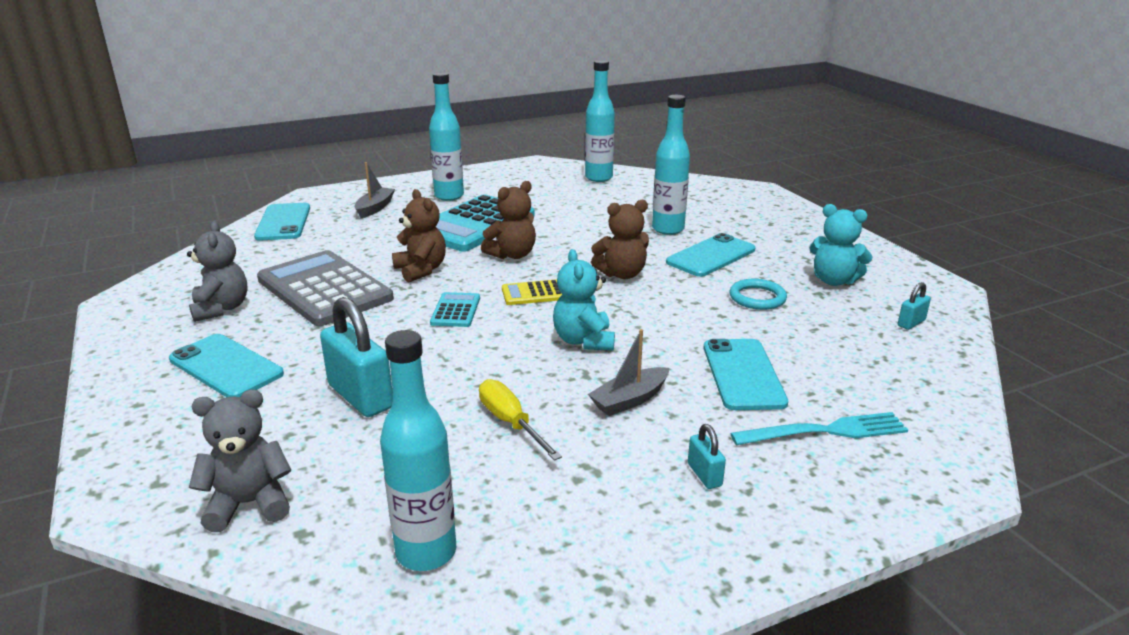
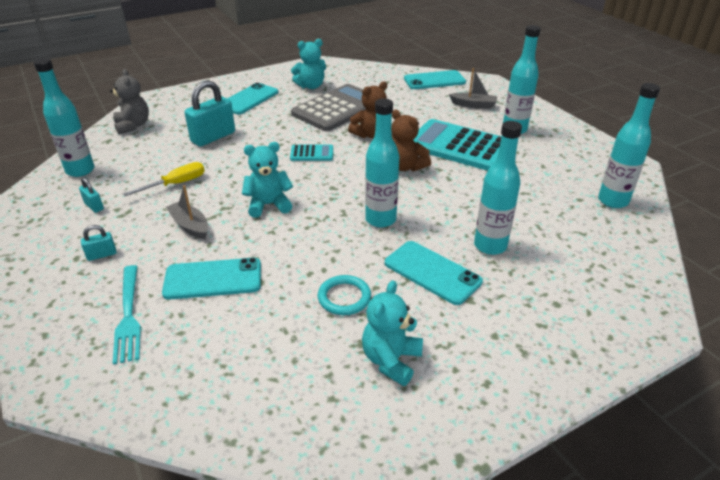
camera: 85 degrees right, 10 degrees up
grey teddy bear [187,221,248,322] -> turquoise teddy bear [291,39,326,89]
yellow calculator [502,279,562,305] -> none
brown teddy bear [591,200,649,279] -> turquoise bottle [365,99,399,228]
turquoise padlock [898,282,931,330] -> turquoise padlock moved to [79,177,104,213]

